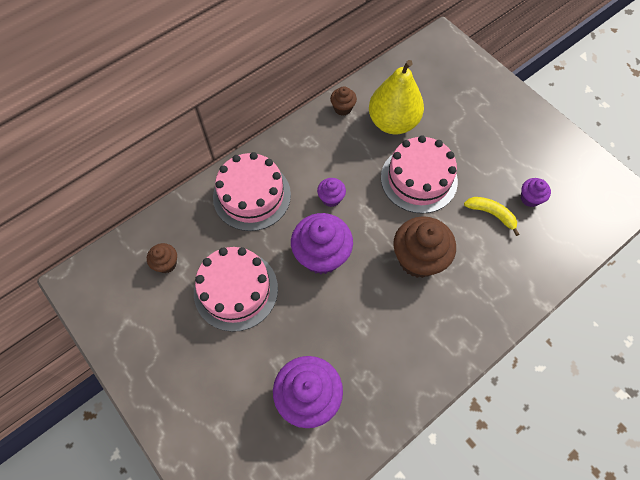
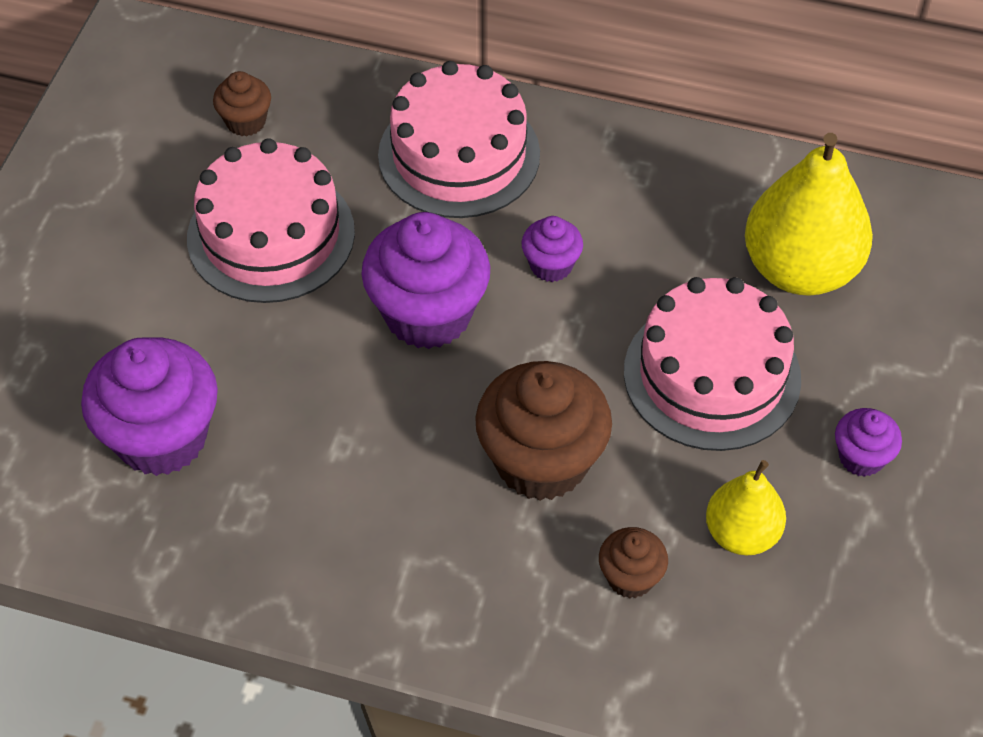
camera: 55 degrees right, 10 degrees down
brown cupcake [330,86,357,116] -> brown cupcake moved to [599,527,668,599]
yellow banana [464,197,520,236] -> yellow pear [706,460,786,555]
purple cupcake [521,178,551,207] -> purple cupcake moved to [835,408,902,477]

